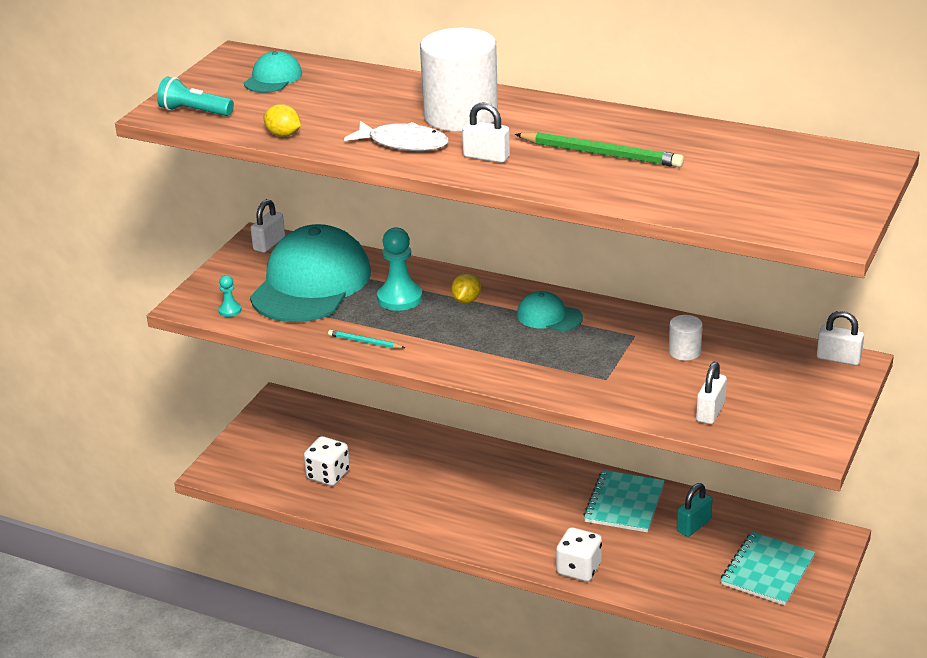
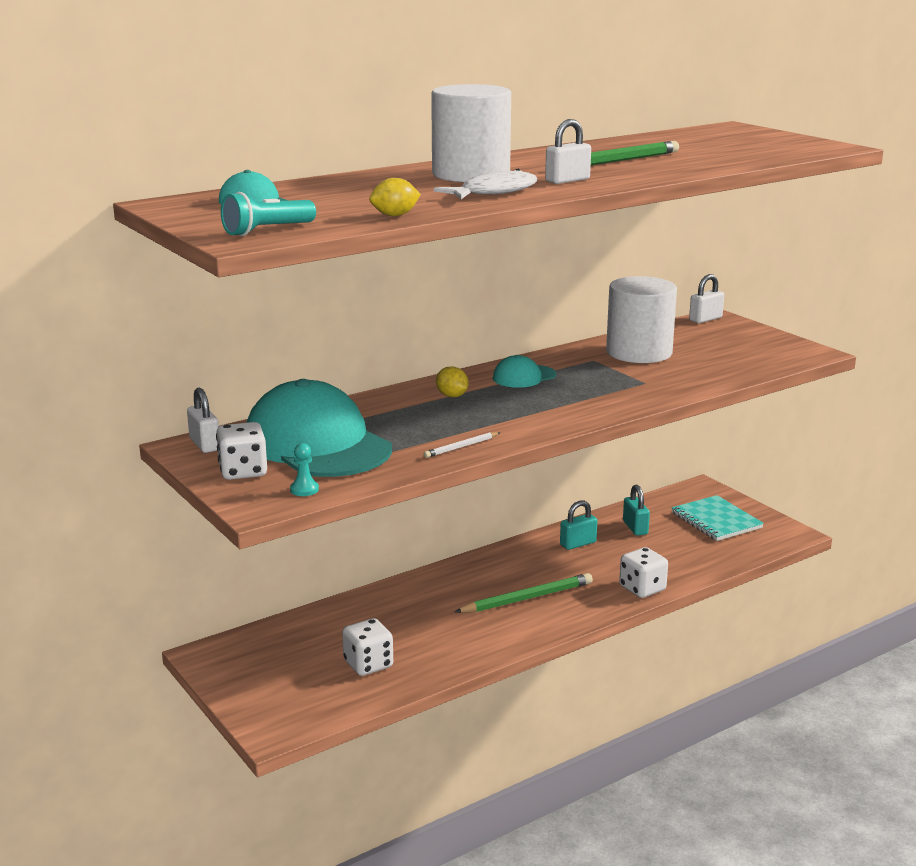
camera: 60 degrees left, 10 degrees down
turquoise pencil [328,330,405,349] -> white pencil [424,432,500,458]
turquoise pawn [377,227,422,311] -> none
turquoise notebook [583,470,665,533] -> turquoise padlock [560,500,597,550]
white cylinder [669,315,703,361] -> white cylinder [606,276,677,363], size x2.25
white padlock [696,362,727,424] -> none
none -> white dice [216,422,267,480]
none -> green pencil [455,573,593,613]

